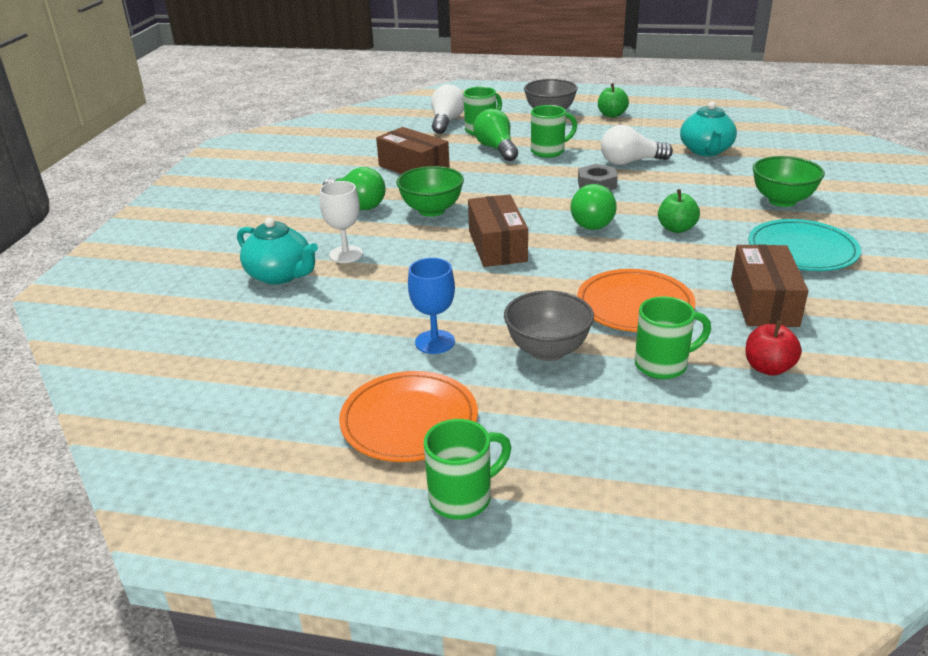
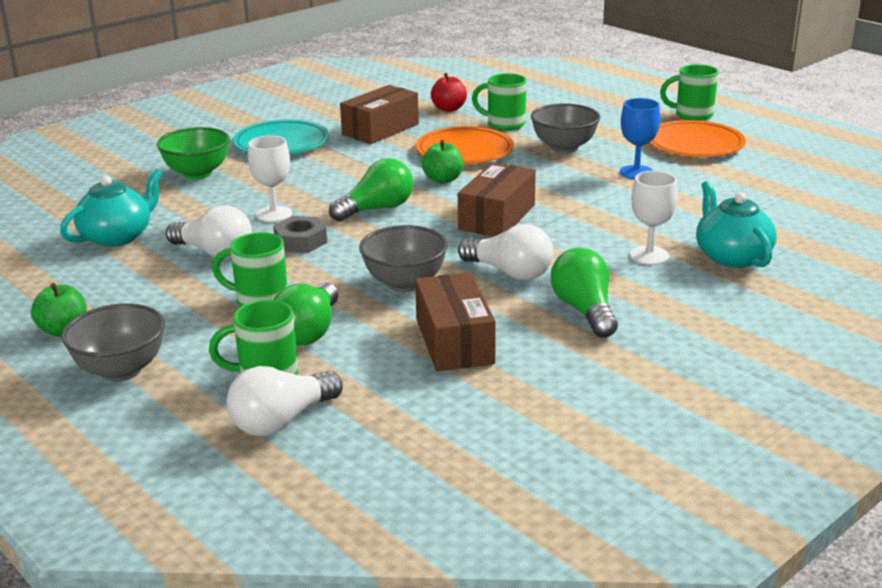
camera: 145 degrees left, 5 degrees down
green bowl [396,166,464,217] -> white light bulb [458,224,553,280]
green apple [658,189,700,233] -> green apple moved to [422,140,464,183]
none -> white goblet [248,136,292,222]
none -> grey bowl [359,225,448,292]

